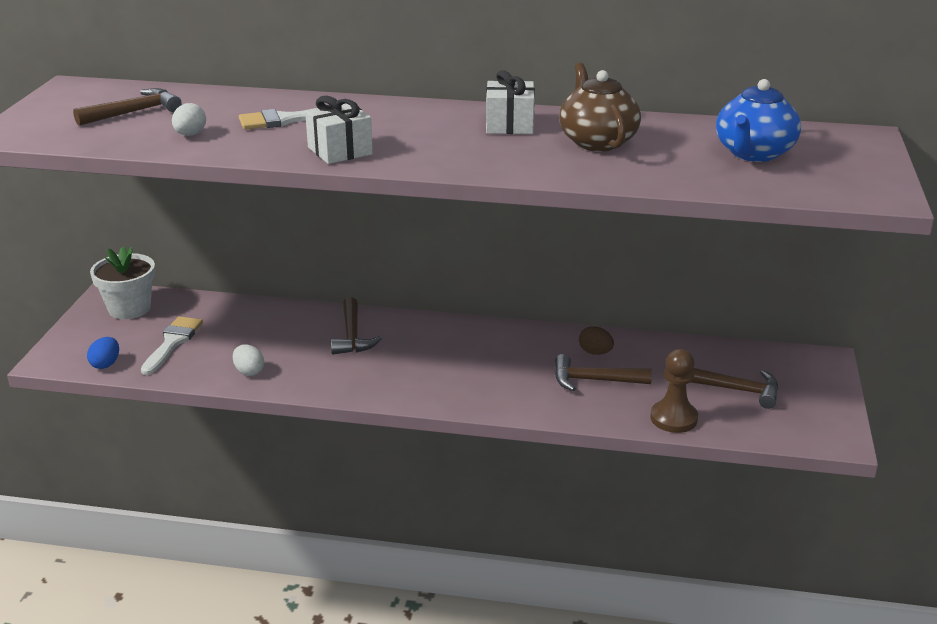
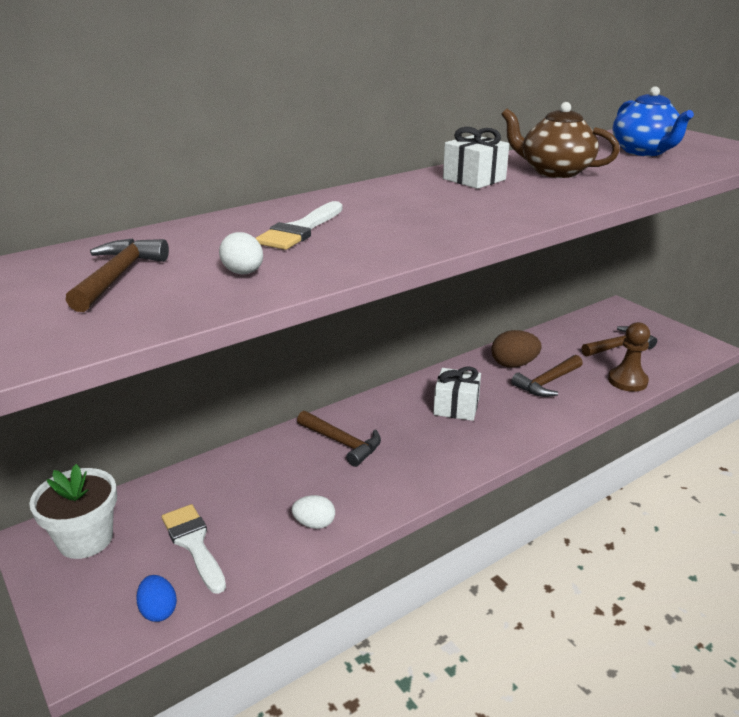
camera: 45 degrees left, 0 degrees up
white gift [305,96,373,164] -> white gift moved to [433,366,481,421]
brown egg [579,326,614,355] -> brown egg [491,330,542,368], size x1.55

